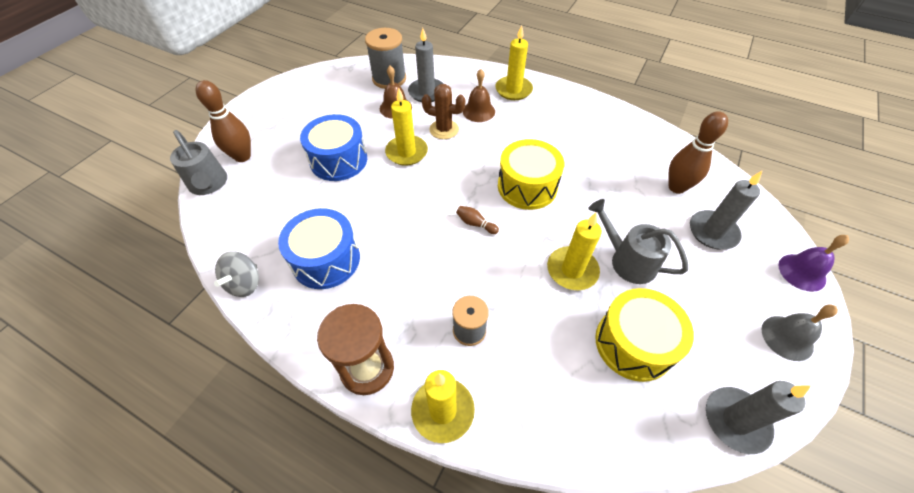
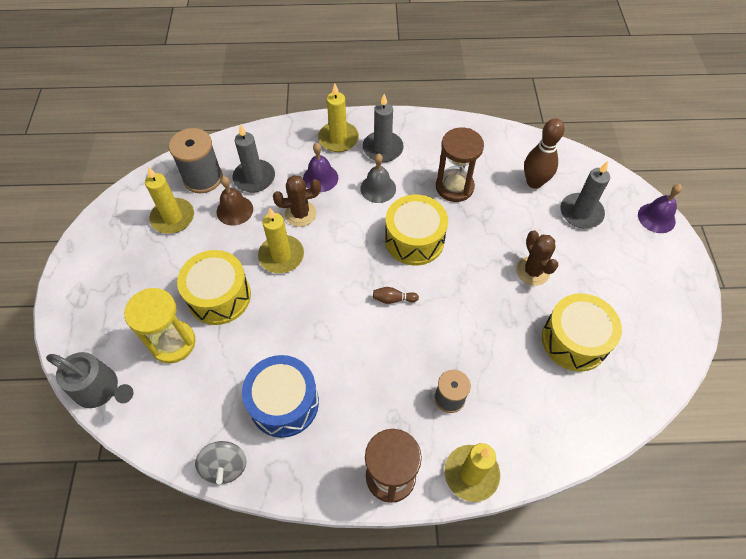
camera: 30 degrees left, 5 degrees up
brown bowling pin [196,80,251,162] -> none
blue drum [300,114,367,181] -> yellow drum [177,250,251,325]
brown bell [463,69,495,122] -> purple bell [303,143,338,192]
yellow candle [547,212,602,290] -> yellow candle moved to [145,167,194,234]
grey watering can [588,199,688,284] -> brown cactus [516,230,559,286]
grey candle [706,381,811,454] -> grey candle moved to [363,94,404,162]
grey bell [761,304,838,361] -> grey bell moved to [360,154,396,203]
none -> yellow hourglass [124,288,195,363]
none -> brown hourglass [436,127,484,202]

